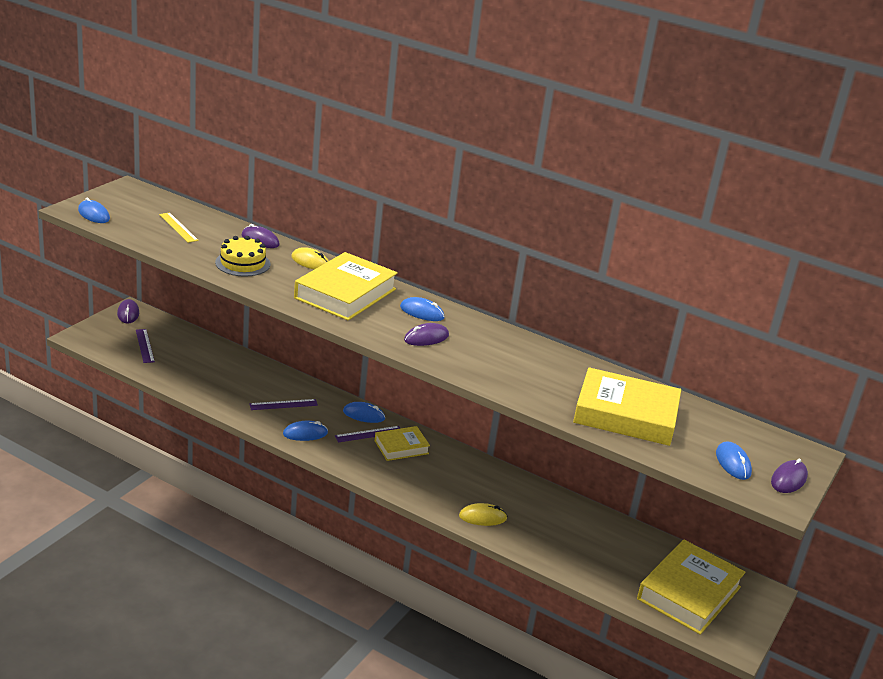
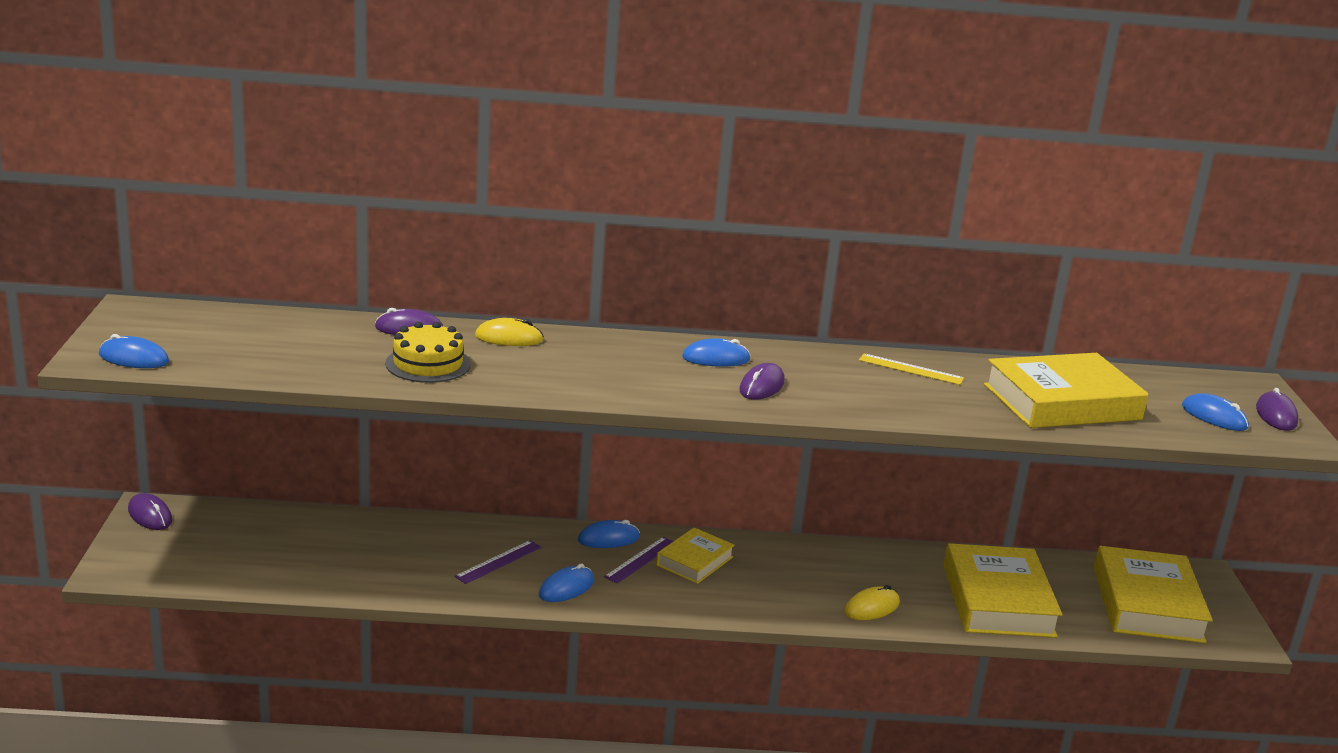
camera: 30 degrees left, 5 degrees down
purple ruler [136,329,155,363] -> none
yellow ruler [159,212,199,243] -> yellow ruler moved to [859,353,964,385]
yellow book [294,252,398,320] -> yellow book moved to [943,543,1062,638]

